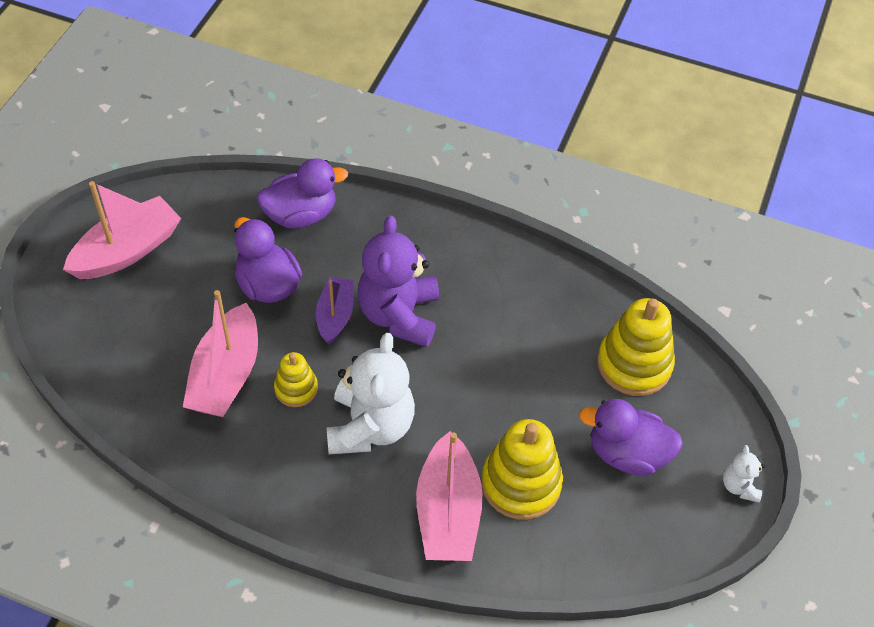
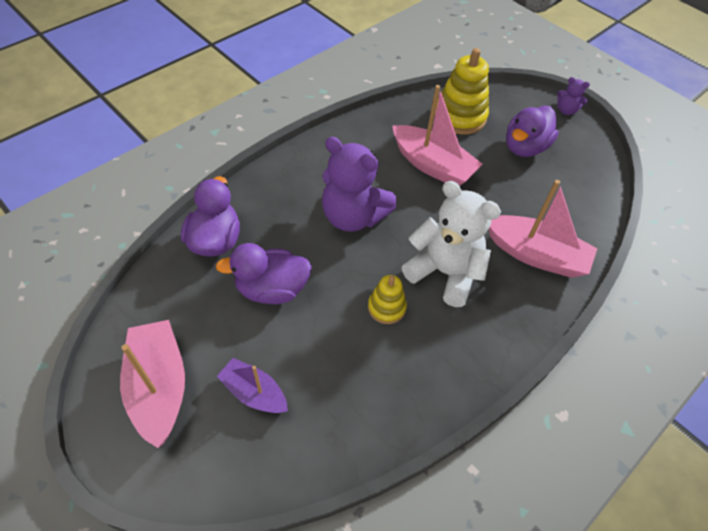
camera: 65 degrees left, 0 degrees up
pink boat [183,290,258,417] -> pink boat moved to [392,85,482,186]
purple boat [316,277,354,344] -> purple boat moved to [217,358,288,413]
yellow stacking toy [482,419,563,520] -> none
white teddy bear [723,445,765,502] -> purple teddy bear [557,77,590,115]

